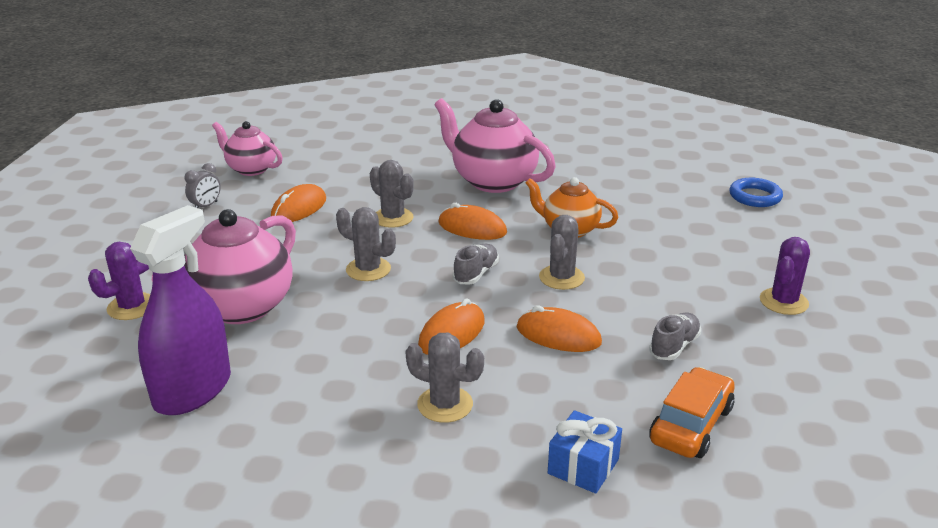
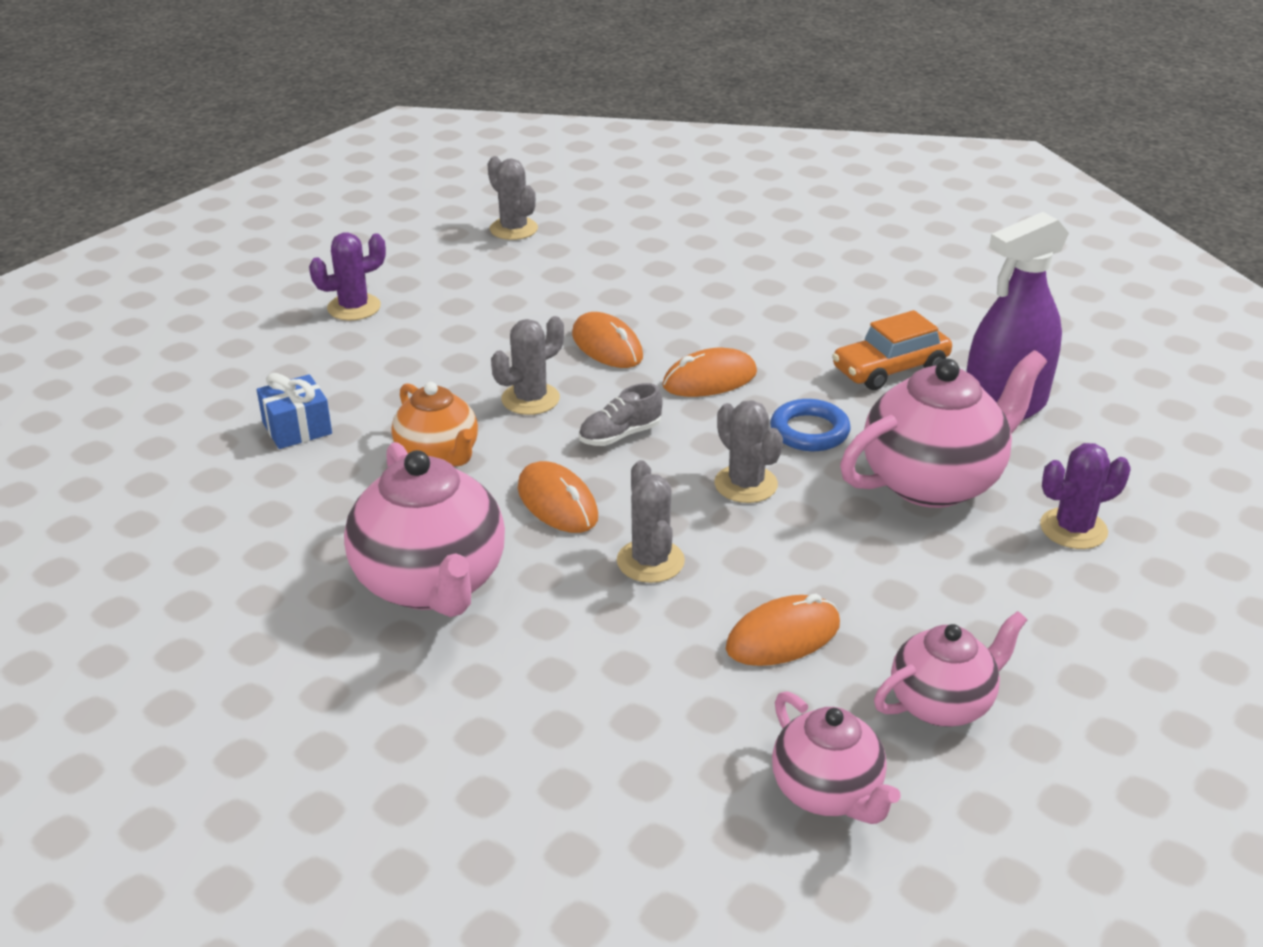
camera: 150 degrees left, 5 degrees up
grey clock [185,163,221,208] -> pink teapot [874,611,1027,727]
grey cactus [405,333,484,423] -> grey cactus moved to [488,156,538,240]
blue gift [548,410,622,494] -> blue gift moved to [257,373,332,449]
grey shoe [649,313,701,360] -> none
orange car [649,367,735,458] -> orange car moved to [832,310,952,390]
blue ring [729,178,783,207] -> blue ring moved to [770,399,851,451]

